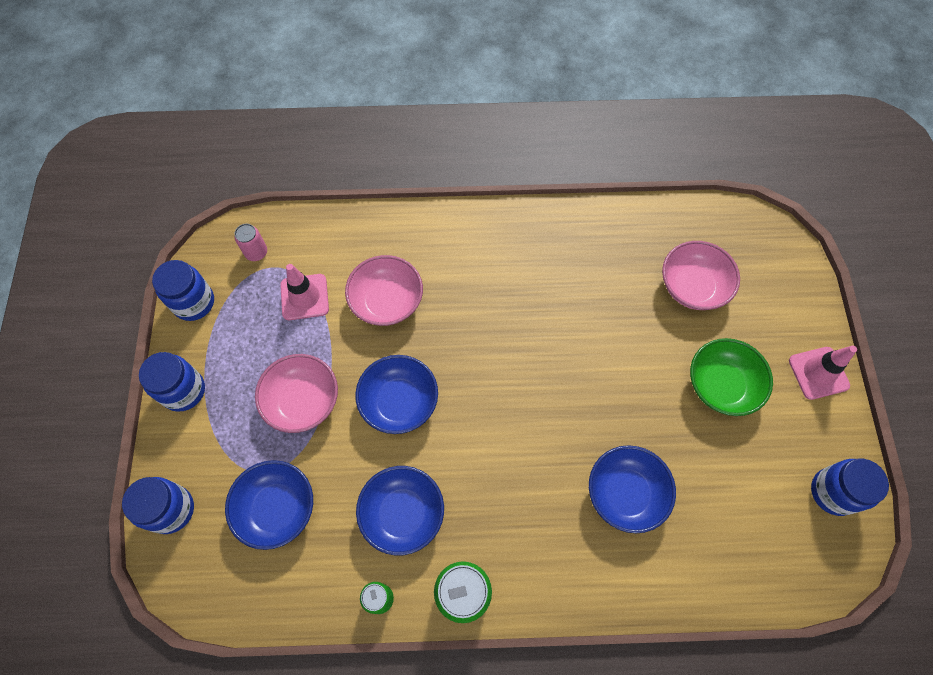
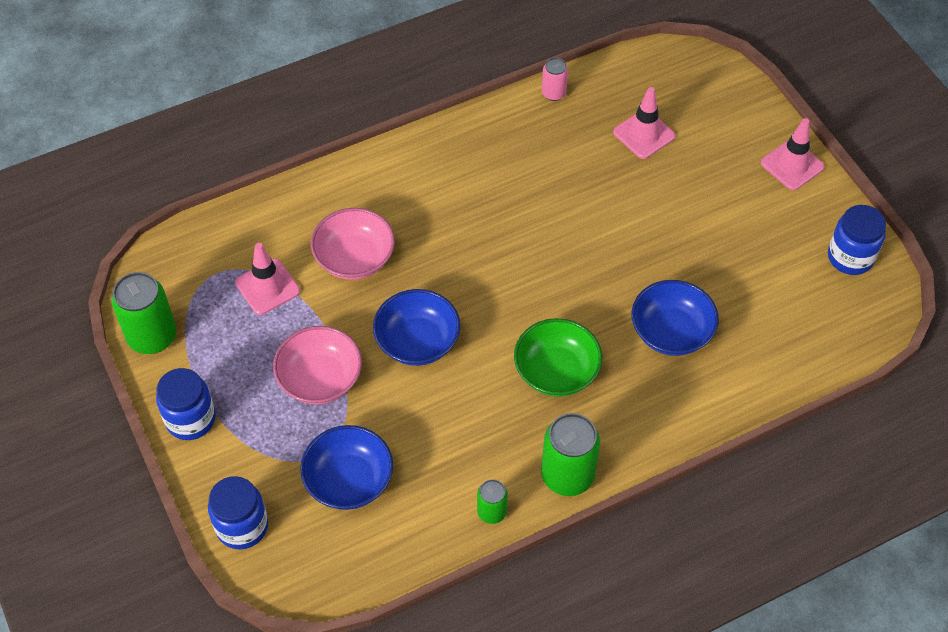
camera: 25 degrees left, 10 degrees down
blue jar [152,260,214,321] -> green can [111,272,177,354]
pink can [235,224,267,261] -> pink can moved to [542,58,568,101]
blue bowl [356,466,444,555] -> none
pink bowl [662,241,740,310] -> pink traffic cone [613,87,675,159]
green bowl [690,338,773,416] -> green bowl moved to [514,318,602,397]

